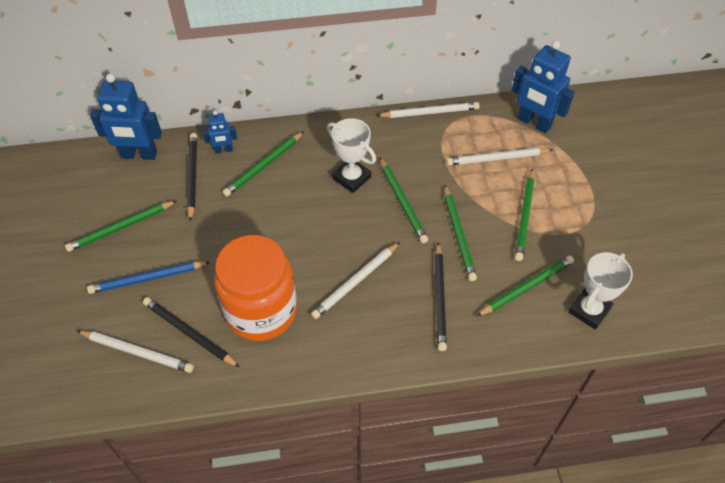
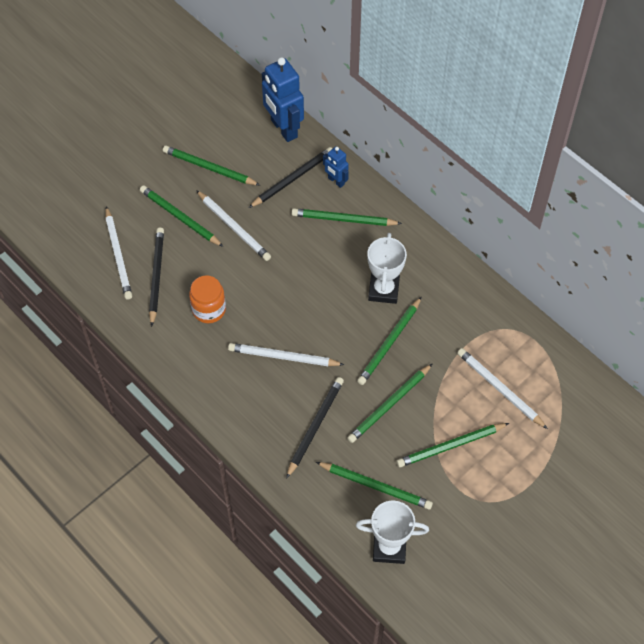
camera: 55 degrees right, 5 degrees up
blue pencil [87,261,210,294] -> green pencil [140,185,224,247]
orange jar [214,235,297,341] -> orange jar [189,276,226,323], size x0.51
white pencil [376,102,480,118] -> white pencil moved to [196,190,271,261]
black pencil [435,242,447,351] -> black pencil turned 150 degrees clockwise [286,377,344,479]
blue robot [511,41,575,133] -> none

